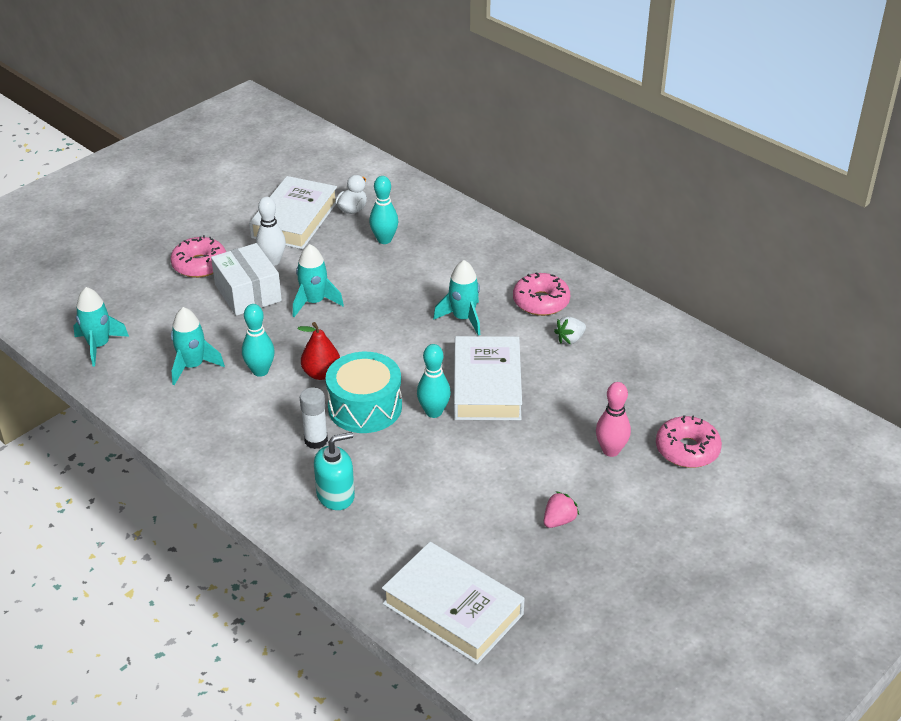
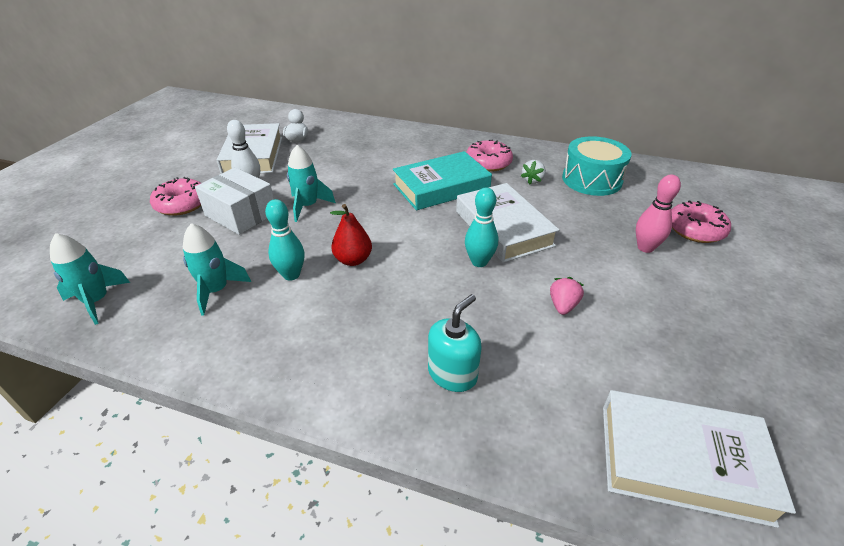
camera: 25 degrees left, 0 degrees up
white glue stick [300,387,328,449] -> none
turquoise drum [325,352,402,433] -> turquoise drum moved to [562,136,632,196]
turquoise bowling pin [369,176,398,244] -> none
turquoise rocket [433,260,480,336] -> turquoise book [393,151,492,210]
pink strawberry [544,491,579,528] -> pink strawberry moved to [550,277,584,315]

